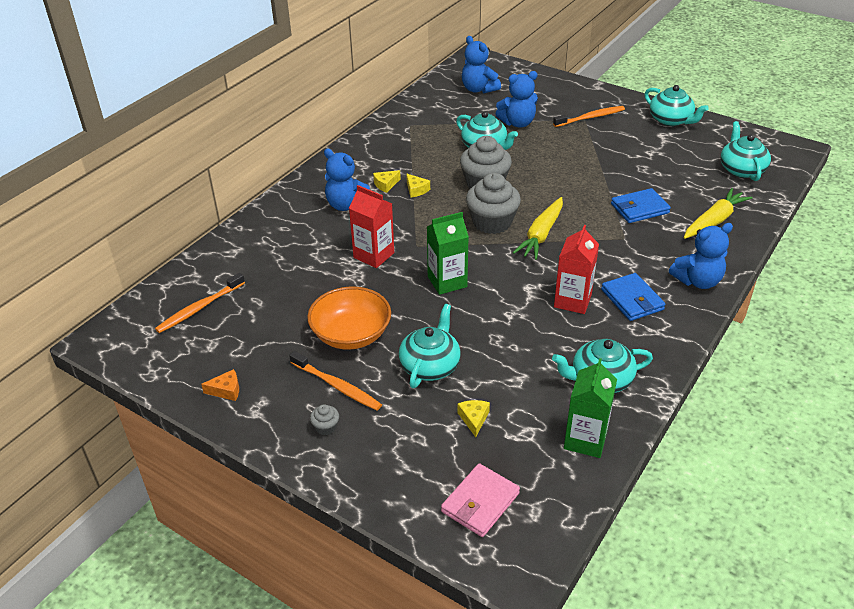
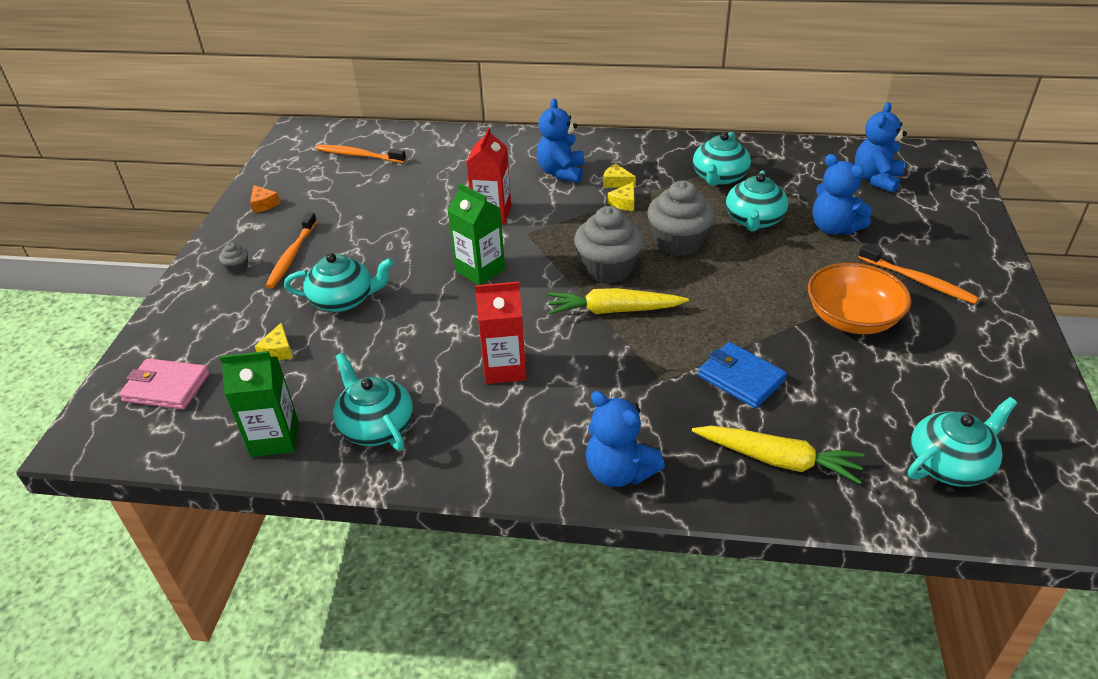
camera: 65 degrees right, 0 degrees up
orange bowl [307,287,391,350] -> orange bowl moved to [808,263,911,334]
yellow cheese [457,400,490,437] -> yellow cheese turned 120 degrees clockwise [255,322,293,360]
blue wallet [601,273,666,321] -> none
turquoise teapot [644,85,709,126] -> turquoise teapot moved to [693,132,751,186]

